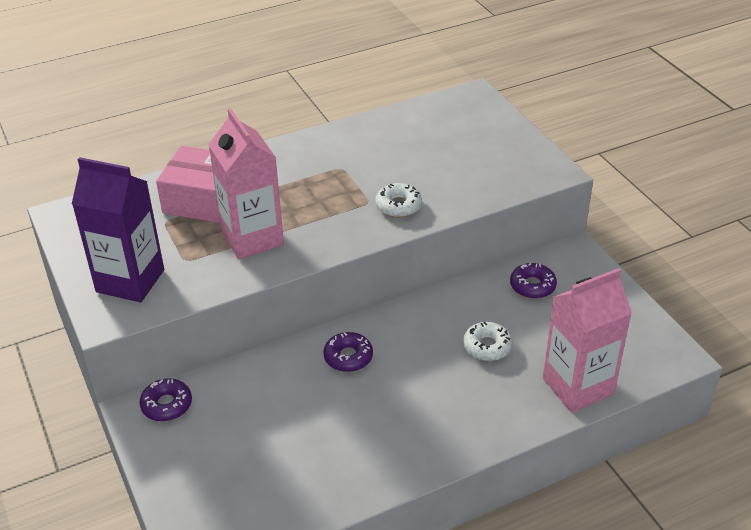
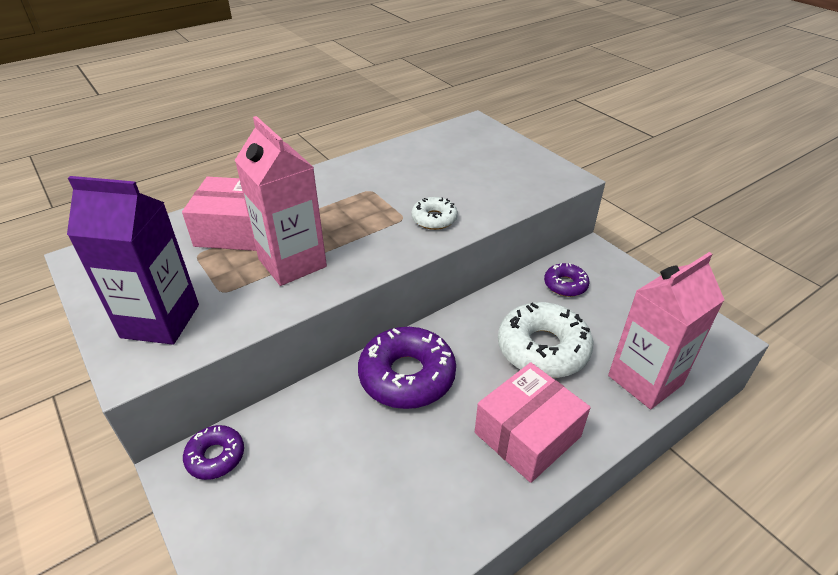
camera: 10 degrees left, 0 degrees up
purple donut [323,332,373,372] -> purple donut [358,327,456,409], size x1.88
white donut [463,322,513,361] -> white donut [498,302,593,378], size x1.88
none -> pink box [475,362,591,483]

